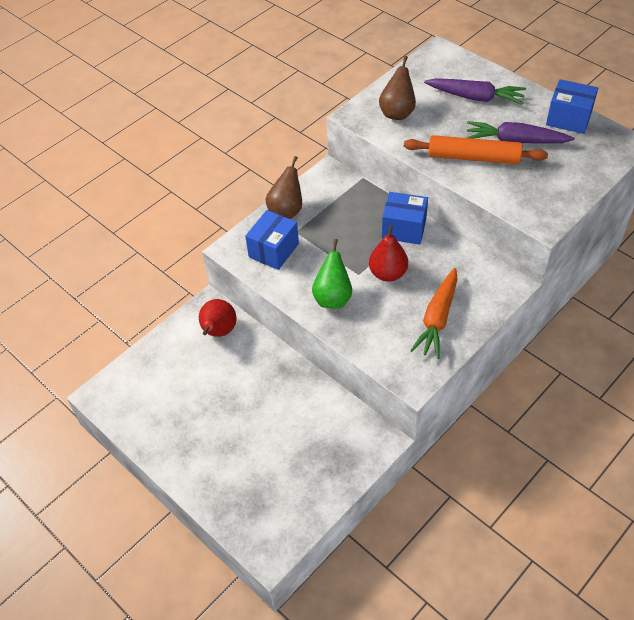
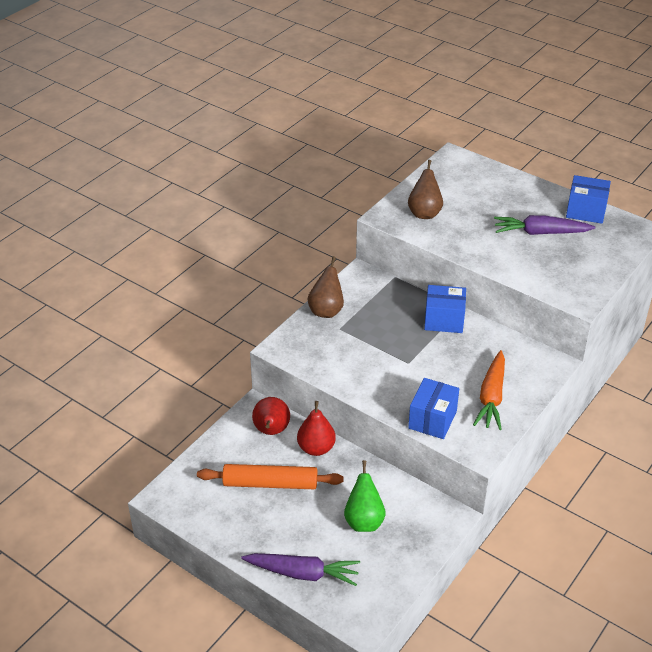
camera: 10 degrees left, 10 degrees down
blue box [245,210,299,270] -> blue box moved to [408,378,459,439]
green pear [312,239,352,309] -> green pear moved to [344,460,386,532]
red pear [369,226,408,282] -> red pear moved to [297,401,336,456]
orange rolling pin [404,135,548,164] -> orange rolling pin moved to [197,464,344,489]
purple carrot [424,78,526,105] -> purple carrot moved to [241,553,360,586]

